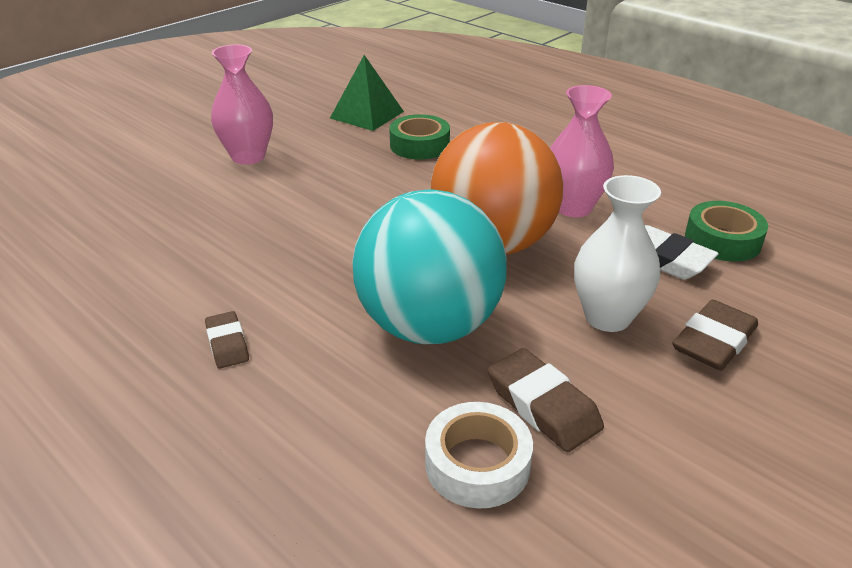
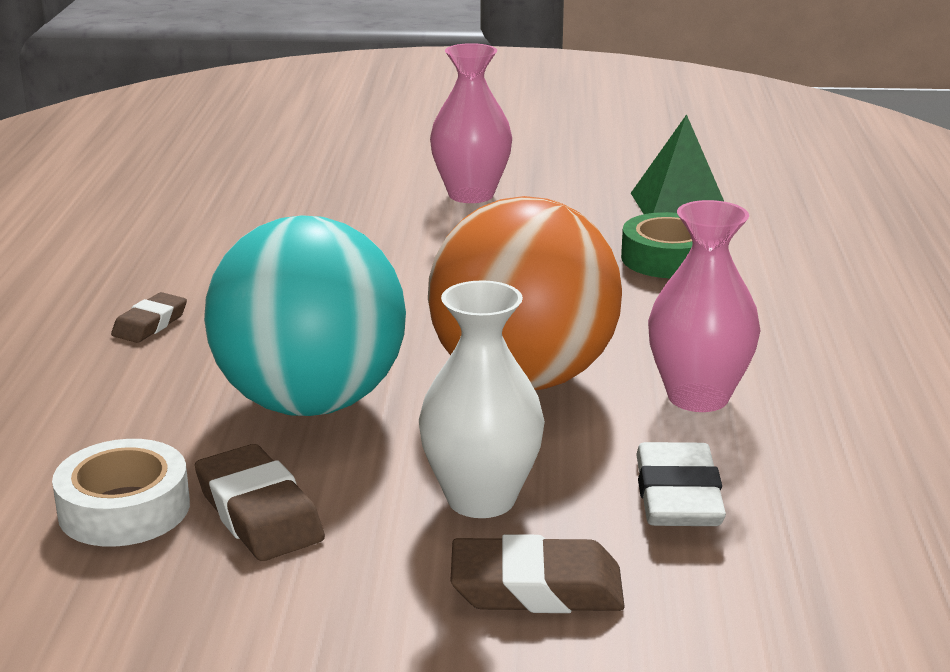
camera: 50 degrees right, 10 degrees down
brown eraser [488,348,604,452] -> brown eraser turned 45 degrees counterclockwise [195,444,325,561]
green tape [685,201,768,262] -> none

